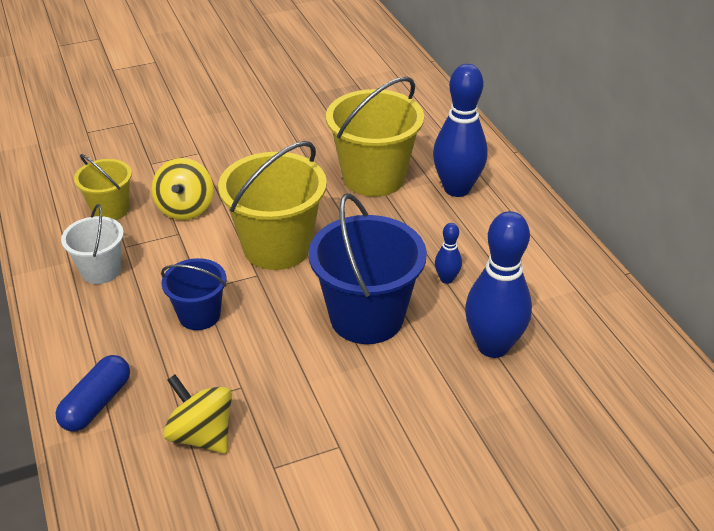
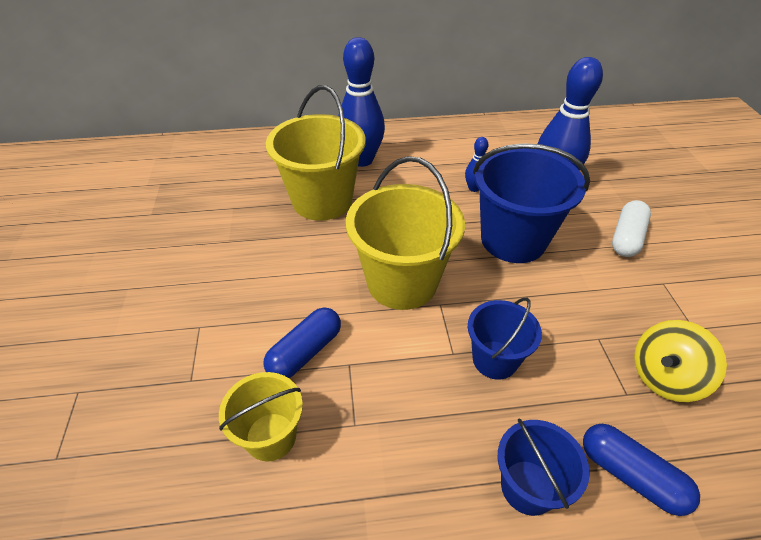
camera: 75 degrees left, 5 degrees up
white bucket [61,204,124,284] -> none
yellow spinning top [151,158,213,220] -> blue capsule [263,307,341,378]
none -> blue bucket [498,418,590,516]
none -> white capsule [612,200,651,257]

